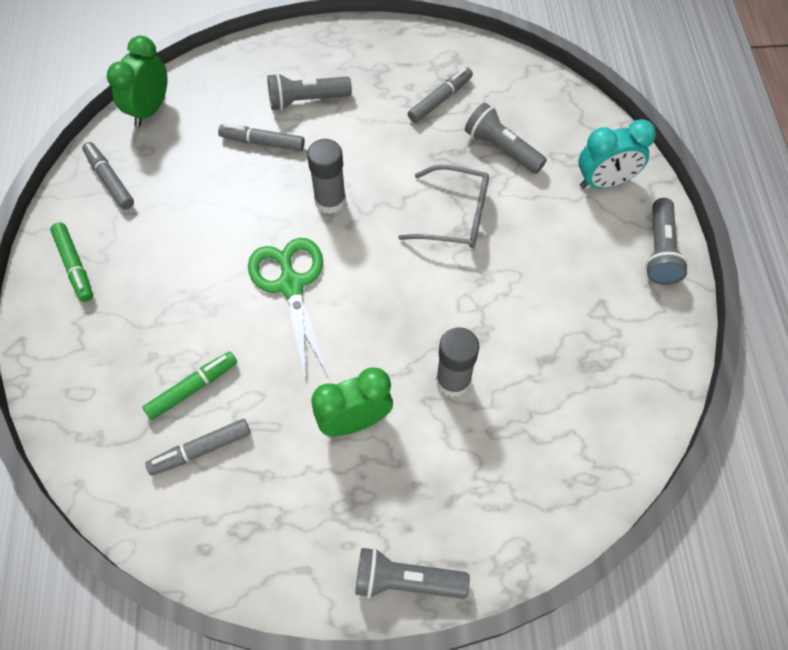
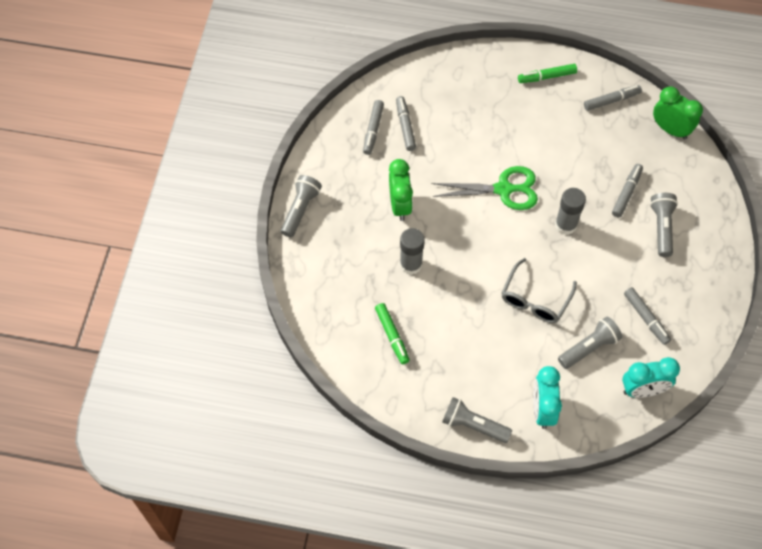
camera: 105 degrees right, 0 degrees up
green marker [142,352,237,420] -> green marker moved to [375,303,410,364]
none -> grey marker [363,100,384,155]
none -> turquoise clock [622,357,680,398]

